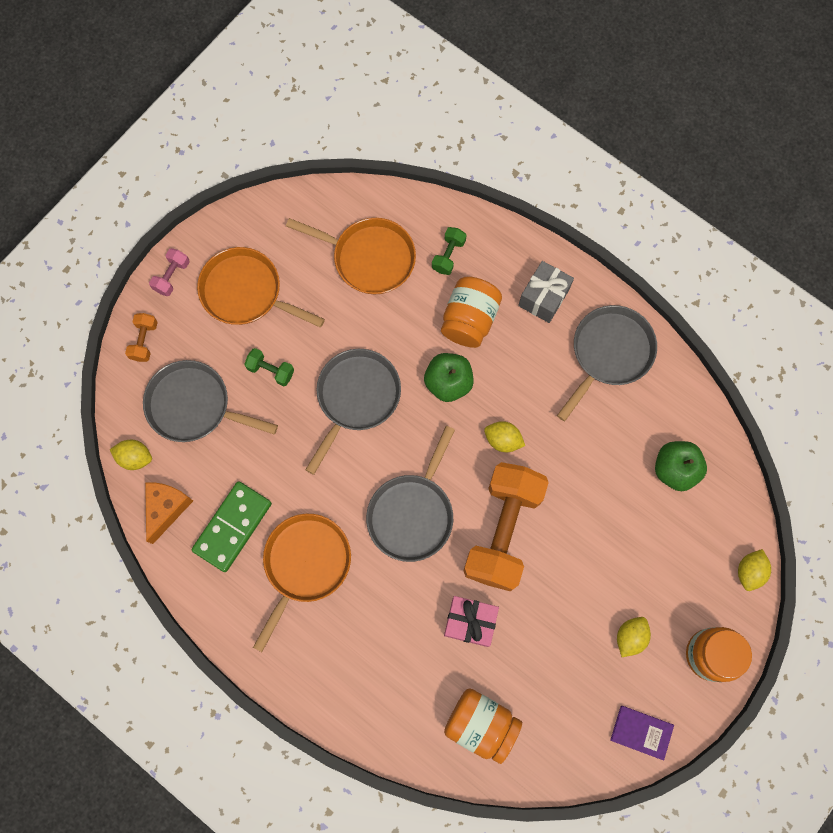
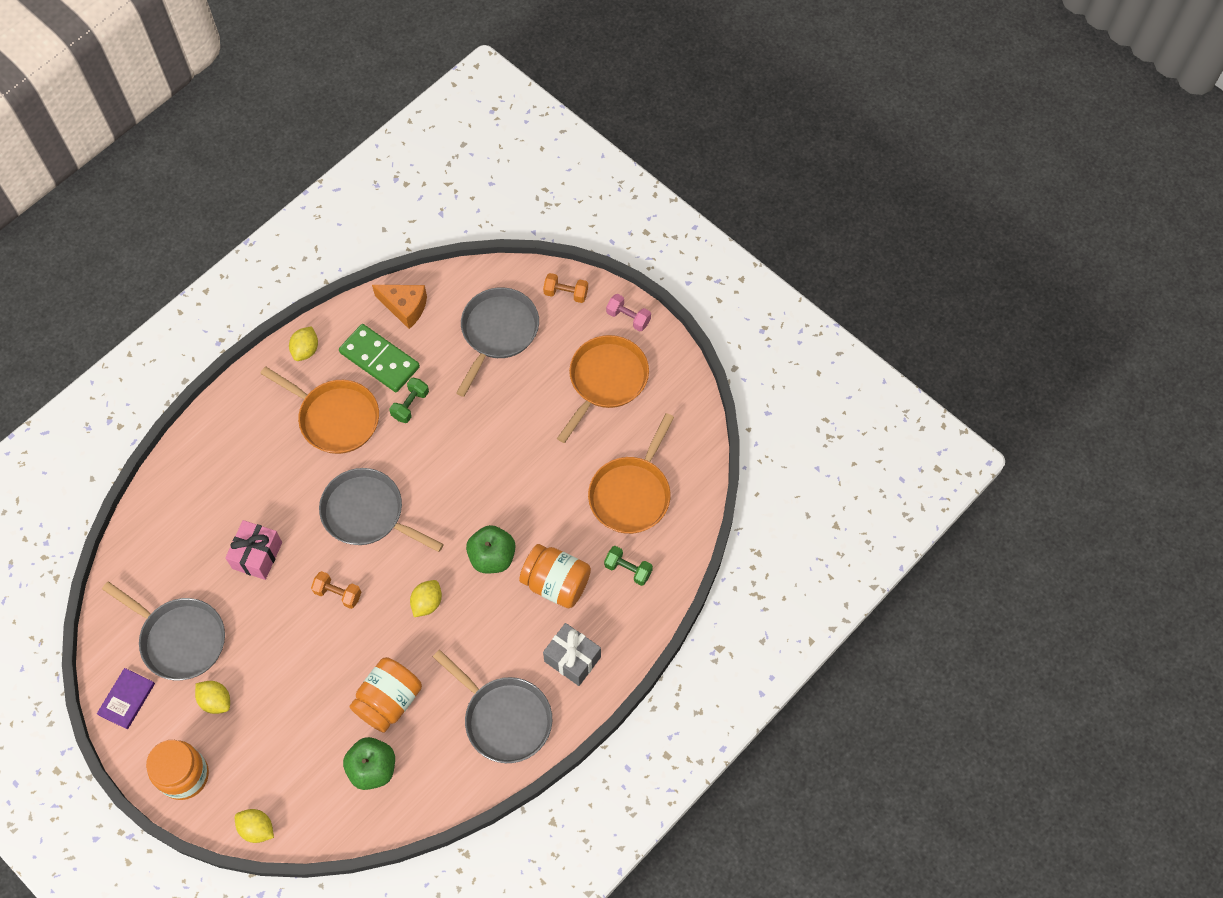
camera: 95 degrees right, 10 degrees down
yellow lemon [110,440,152,470] -> yellow lemon moved to [289,326,318,361]
green dumbbell [244,348,294,386] -> green dumbbell moved to [389,378,429,423]
grey pan [305,349,401,475] -> grey pan moved to [102,581,225,681]
orange jar [444,688,522,764] -> orange jar moved to [349,657,422,733]
orange dumbbell [463,462,549,591] -> orange dumbbell [311,571,361,609], size x0.41

